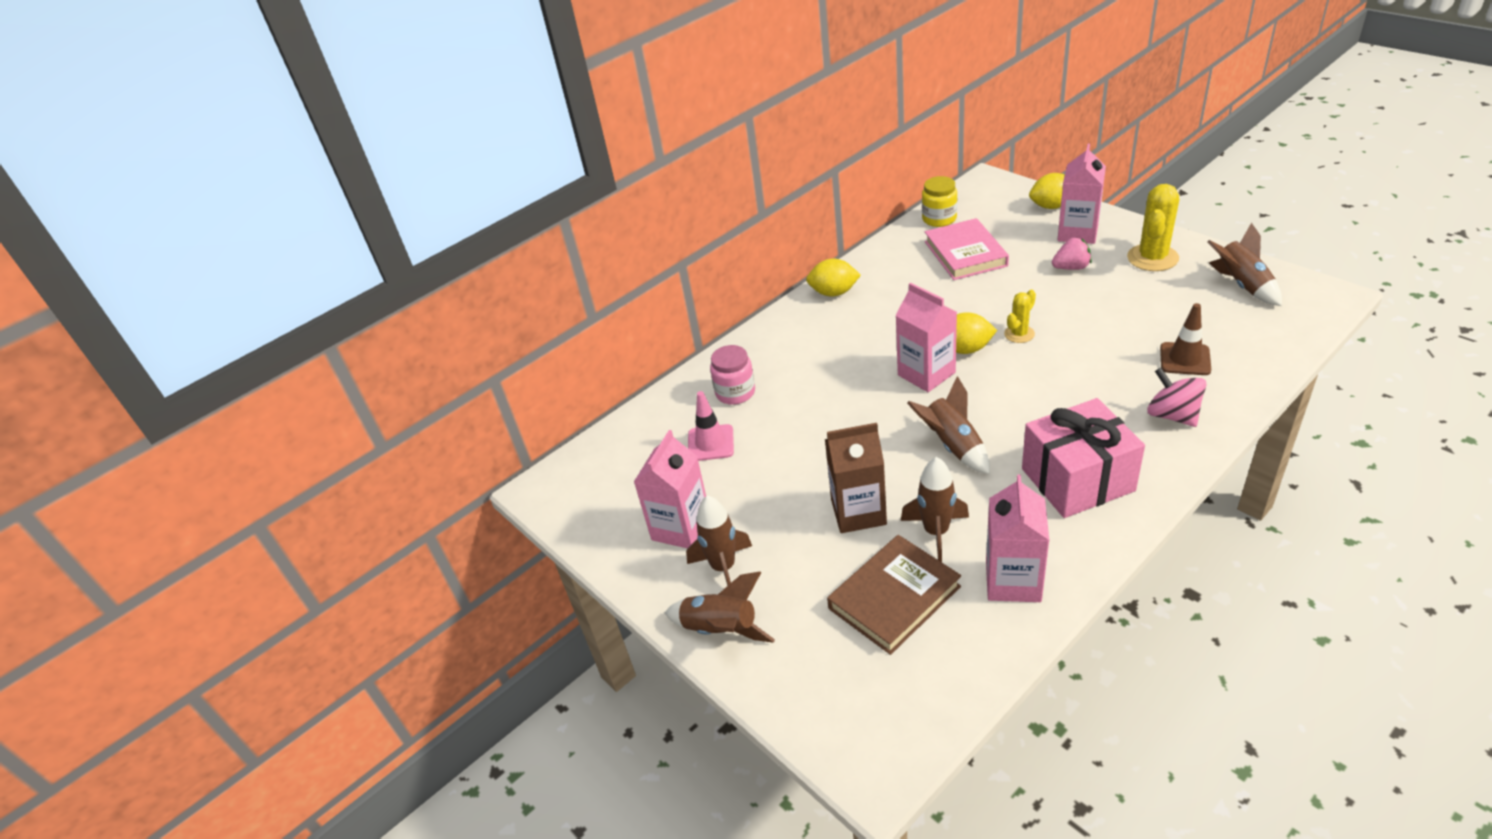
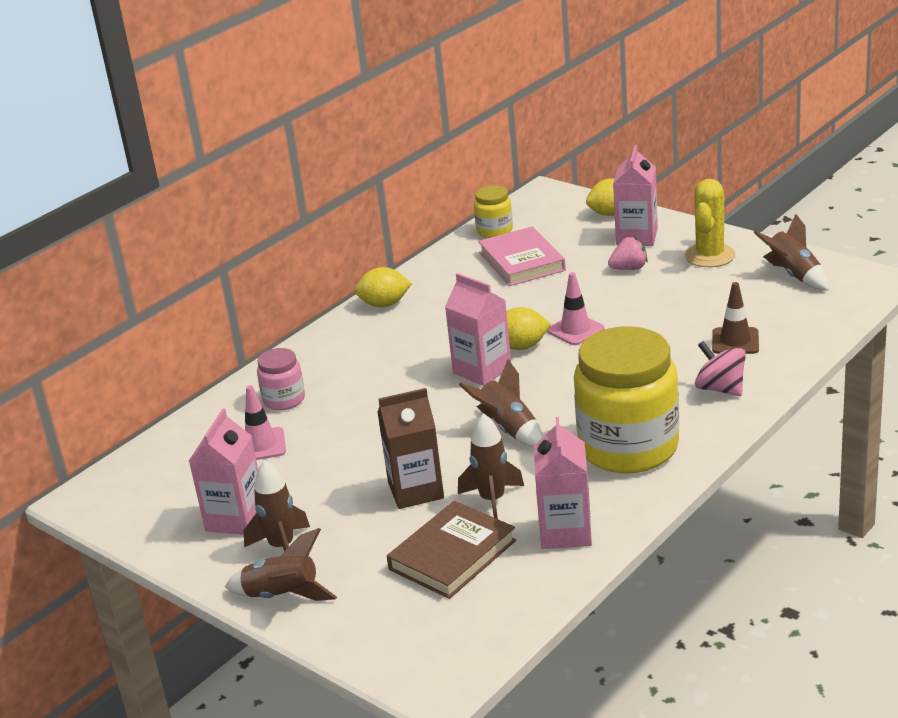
camera: 10 degrees left, 10 degrees down
yellow cactus [1004,290,1036,343] -> pink traffic cone [547,272,605,345]
pink gift [1022,398,1145,518] -> yellow jar [574,326,679,473]

